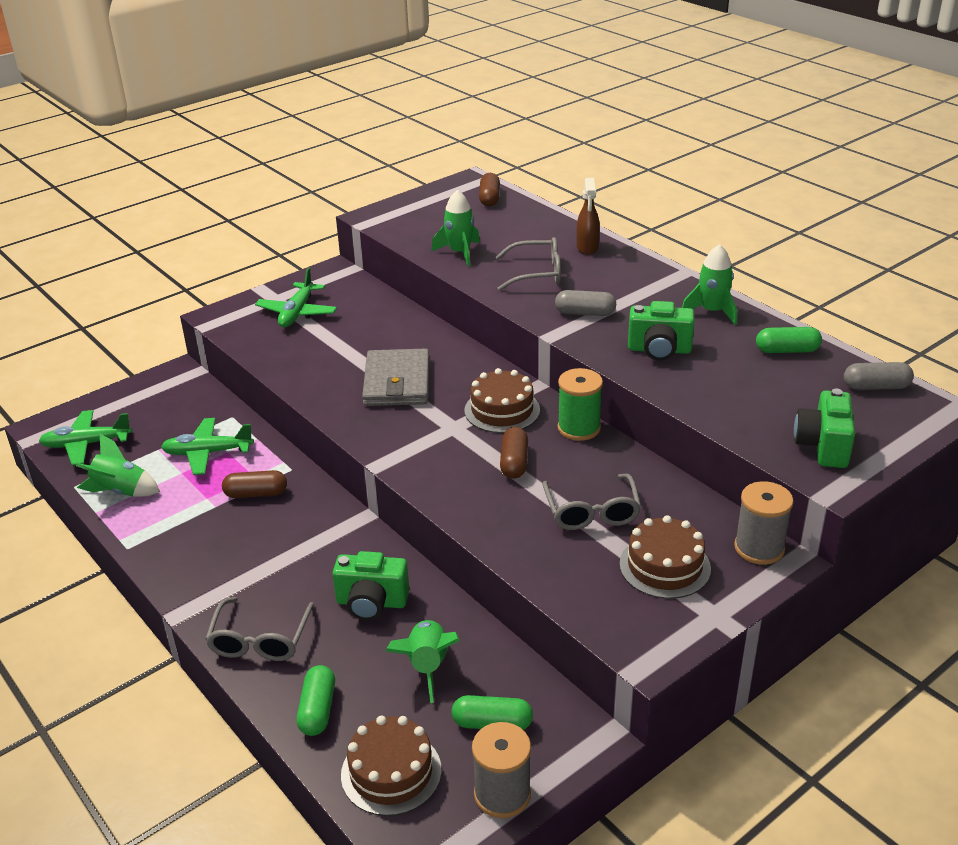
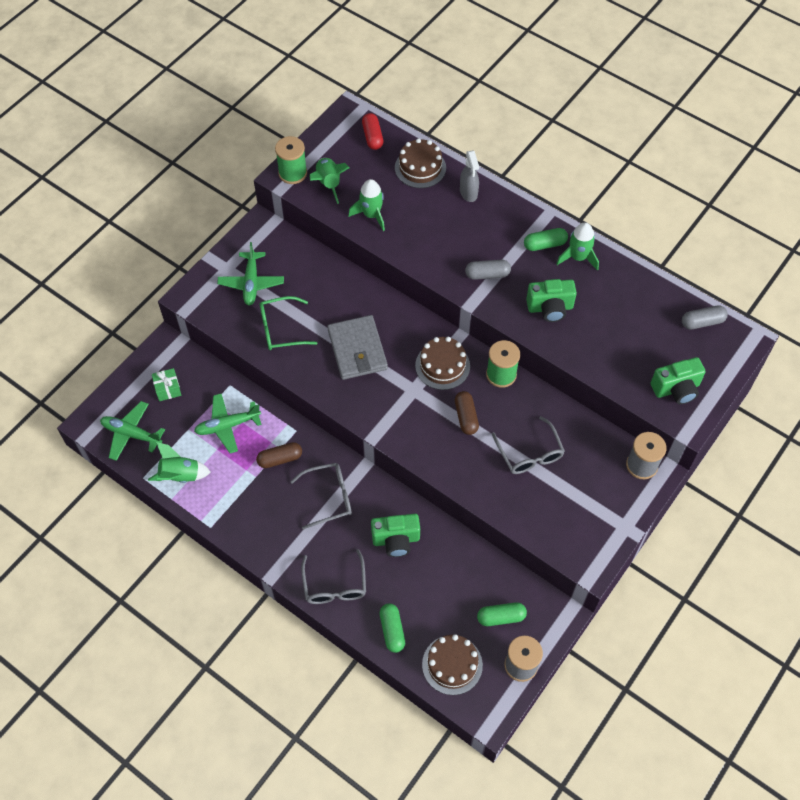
camera: 15 degrees left, 25 degrees up
green plane [39,410,132,466] -> green plane turned 45 degrees clockwise [100,401,165,461]
green rocket [386,620,459,703] -> green rocket moved to [310,158,350,204]
brown capsule [479,173,500,206] -> red capsule [362,113,383,150]
grey glasses [495,237,561,291] -> grey glasses moved to [290,463,352,530]
brown spray bottle [576,178,600,255] -> grey spray bottle [460,150,479,202]
brown cake [620,515,711,599] -> brown cake moved to [395,138,446,188]
green capsule [756,327,822,353] -> green capsule moved to [524,228,568,251]
green camera [794,389,855,468] -> green camera turned 105 degrees counterclockwise [651,357,706,404]
none -> green gift [152,368,181,401]
none -> green glasses [260,296,317,350]
none -> green spool [275,136,307,184]

